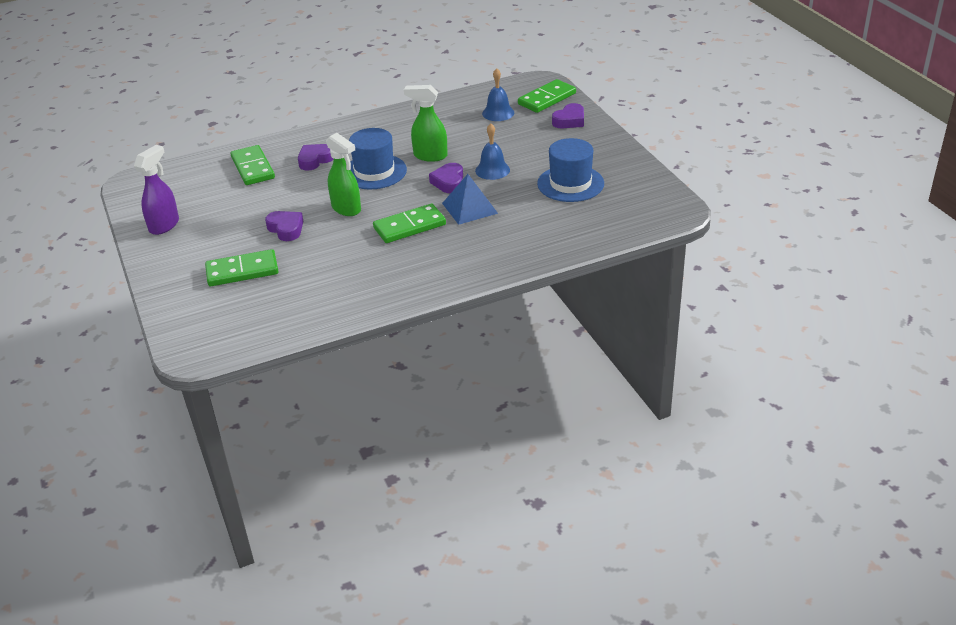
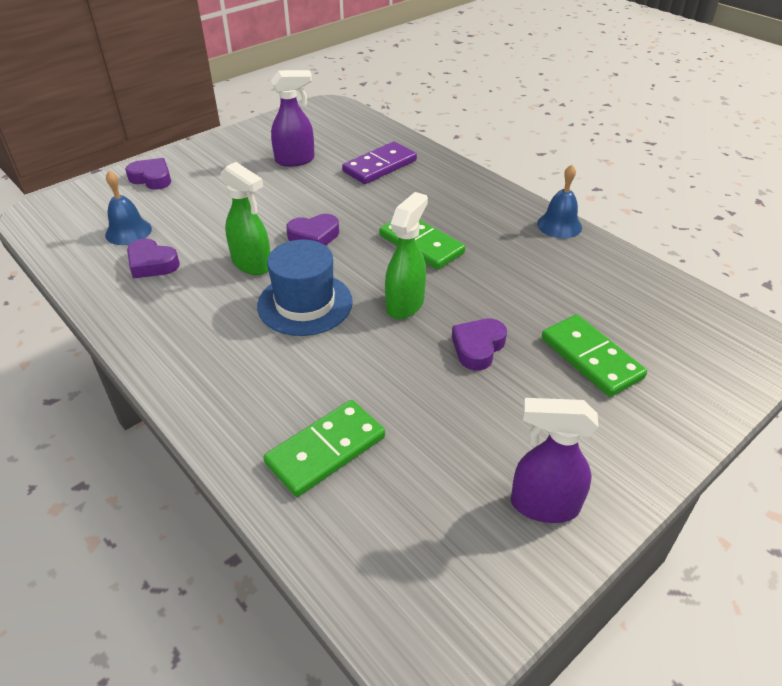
camera: 110 degrees left, 5 degrees up
purple heart [298,144,334,171] -> purple heart moved to [127,238,180,278]
green spray bottle [404,85,448,162] -> green spray bottle turned 45 degrees counterclockwise [221,162,271,275]
blue pyramid [442,174,498,225] -> none
blue bell [475,123,510,180] -> blue bell moved to [537,165,582,239]
green domino [518,79,576,113] -> none
blue hat [537,138,604,202] -> purple spray bottle [271,70,315,167]
none -> purple domino [342,142,417,184]

